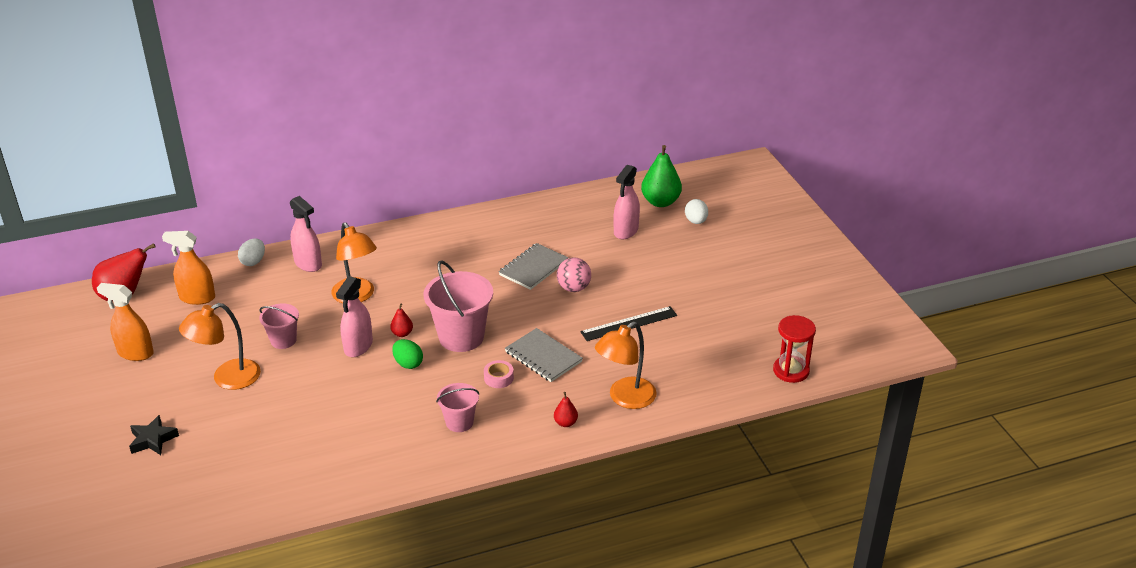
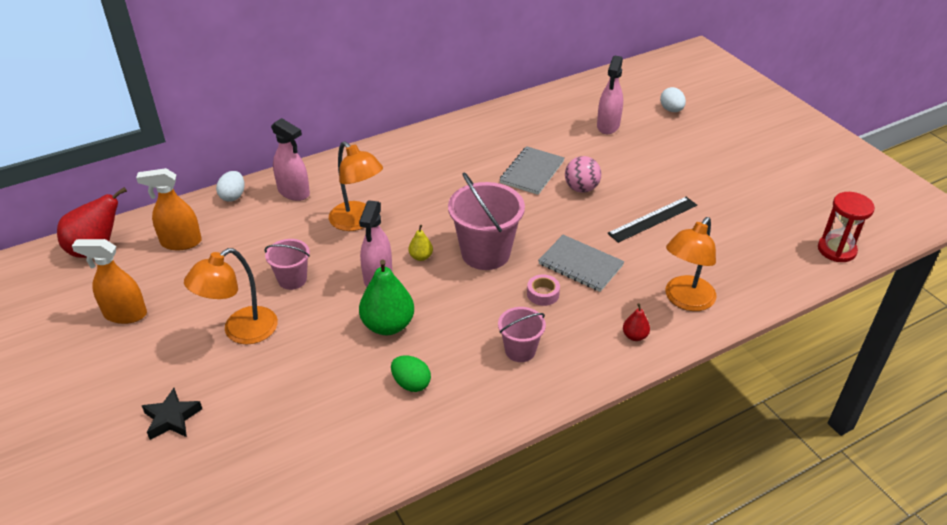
camera: 10 degrees left, 5 degrees up
red pear [390,304,413,337] -> yellow pear [409,225,433,261]
green egg [392,339,423,369] -> green egg moved to [391,356,431,392]
green pear [641,145,682,207] -> green pear moved to [359,259,414,335]

